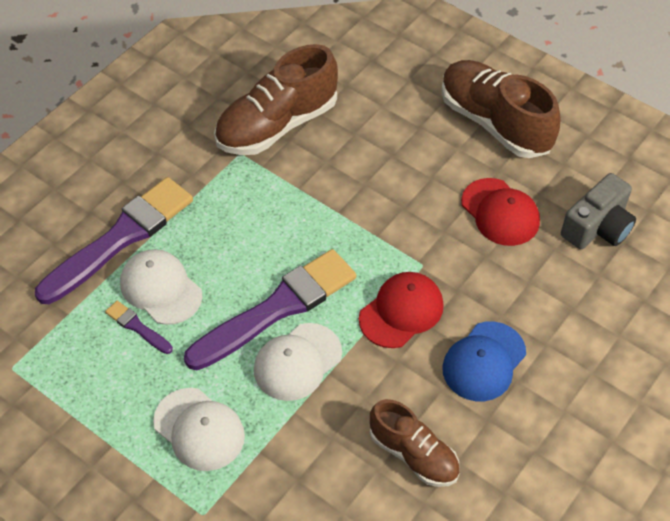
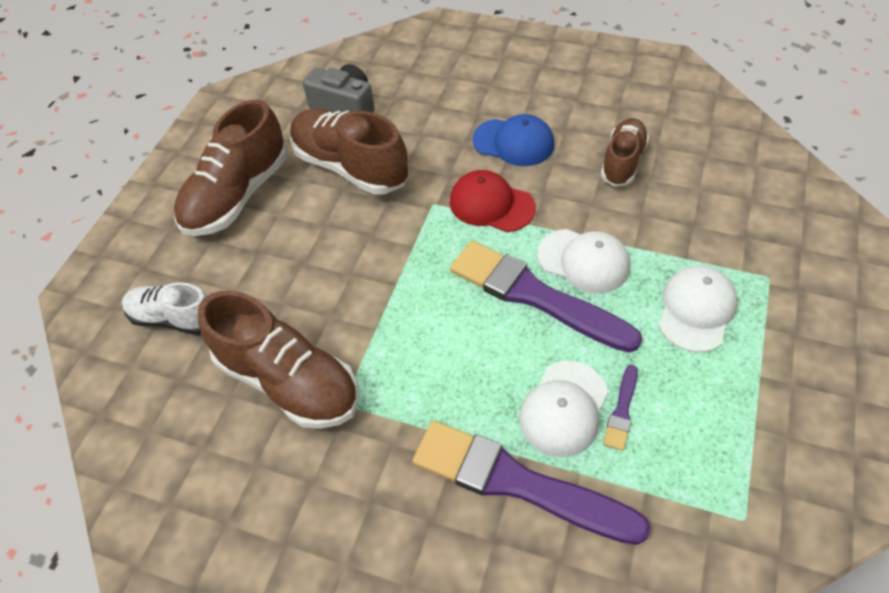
camera: 105 degrees left, 0 degrees up
red cap [461,178,540,246] -> brown shoe [290,109,409,195]
none -> white shoe [122,282,207,335]

